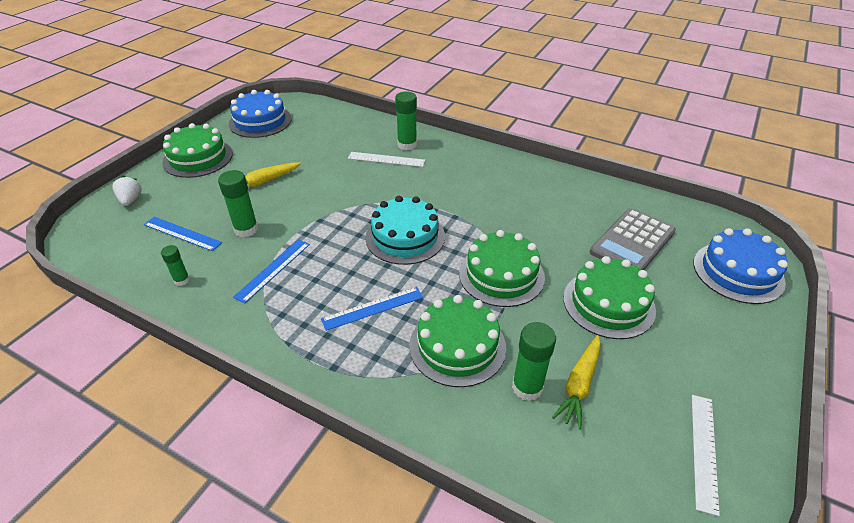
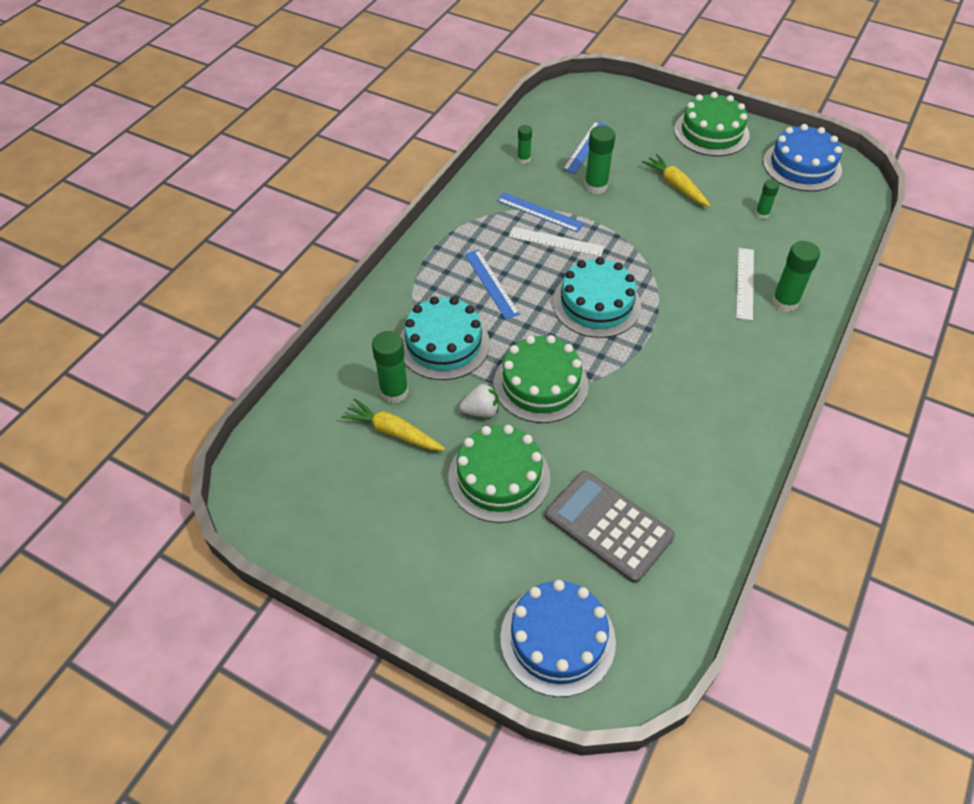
camera: 90 degrees right, 10 degrees up
white strawberry [112,176,142,206] -> white strawberry moved to [459,383,499,417]
green cake [409,295,506,387] -> turquoise cake [400,296,490,380]
white ruler [692,395,720,516] -> white ruler moved to [509,227,604,257]
none -> green glue stick [755,179,780,219]

